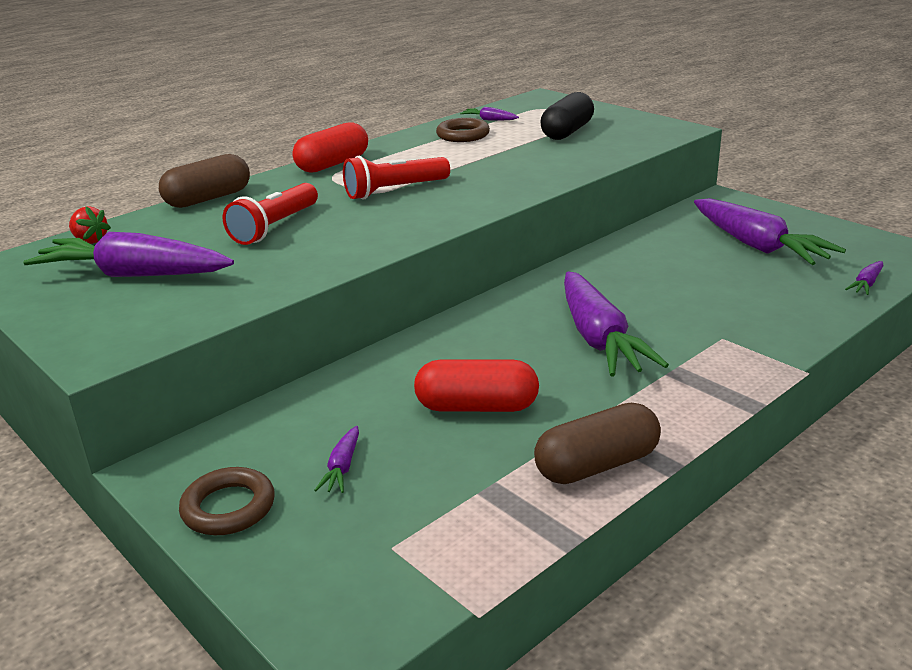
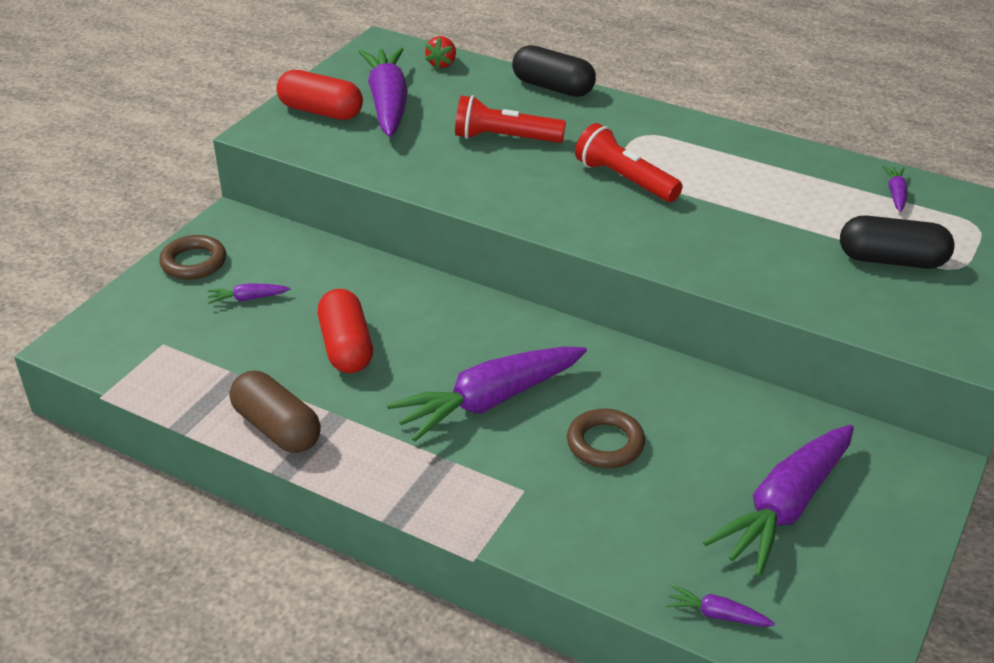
camera: 70 degrees right, 10 degrees up
brown capsule [159,154,250,208] -> black capsule [512,45,596,97]
red capsule [292,122,368,173] -> red capsule moved to [277,70,363,120]
brown ring [436,118,490,142] -> brown ring moved to [567,409,645,468]

